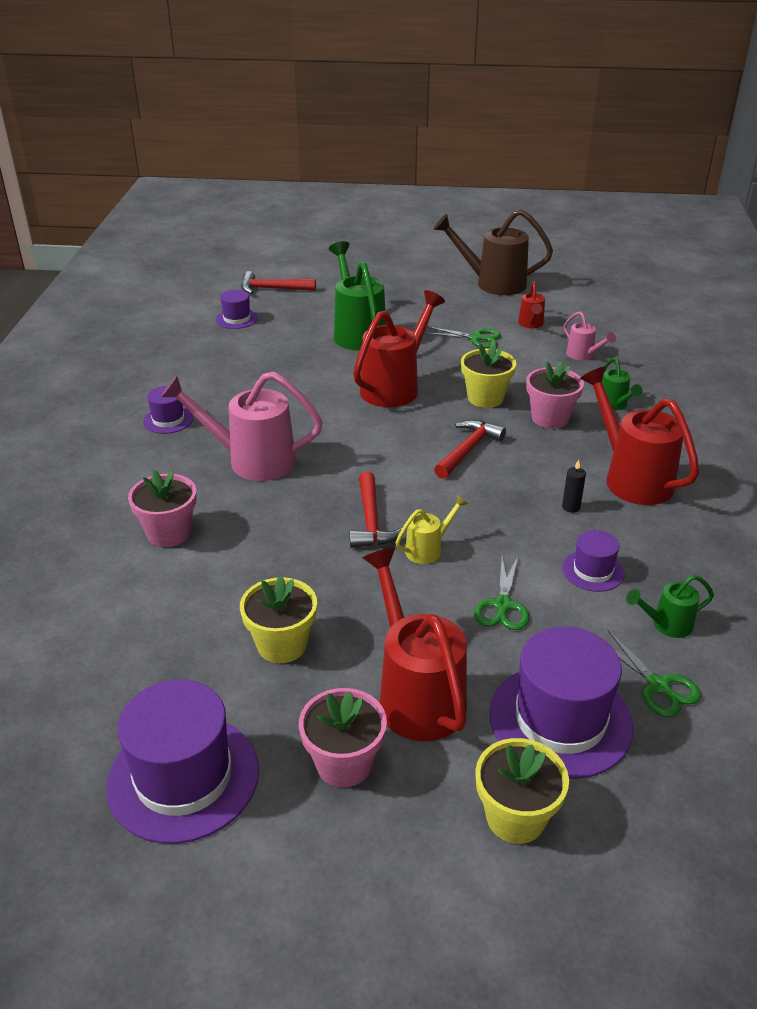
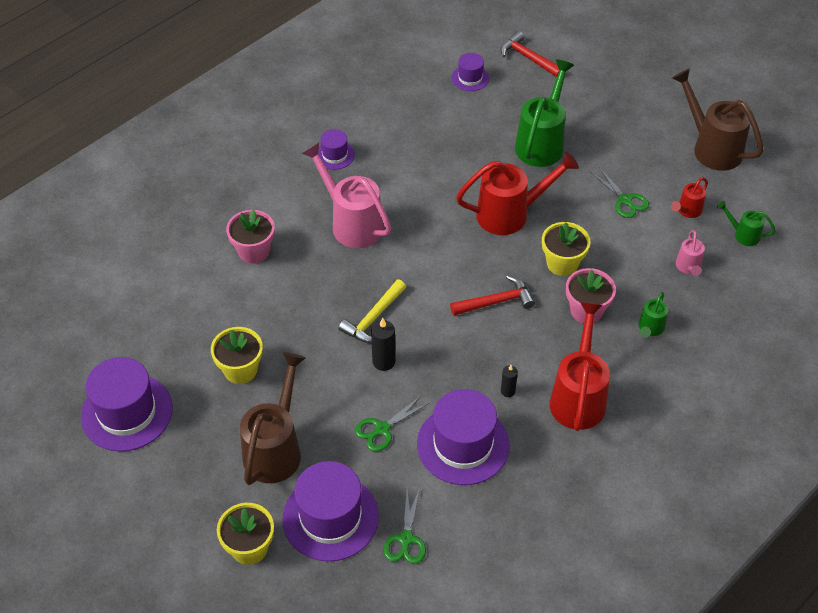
camera: 40 degrees right, 15 degrees up
pink flower pot [299,688,387,787] -> none
red hammer [349,472,403,548] -> yellow hammer [339,279,406,343]
red watering can [362,547,467,741] -> brown watering can [240,352,306,485]
yellow watering can [396,495,468,564] -> black candle [371,318,395,371]
purple hat [562,530,624,592] -> purple hat [417,389,510,485], size x1.96
green watering can [626,575,714,638] -> green watering can moved to [717,201,776,246]

